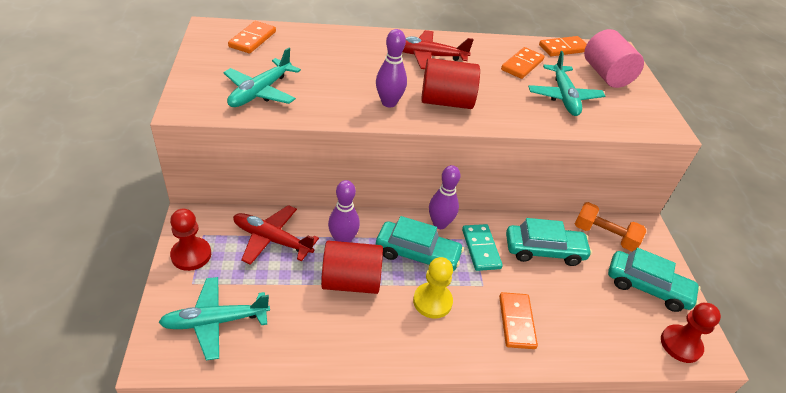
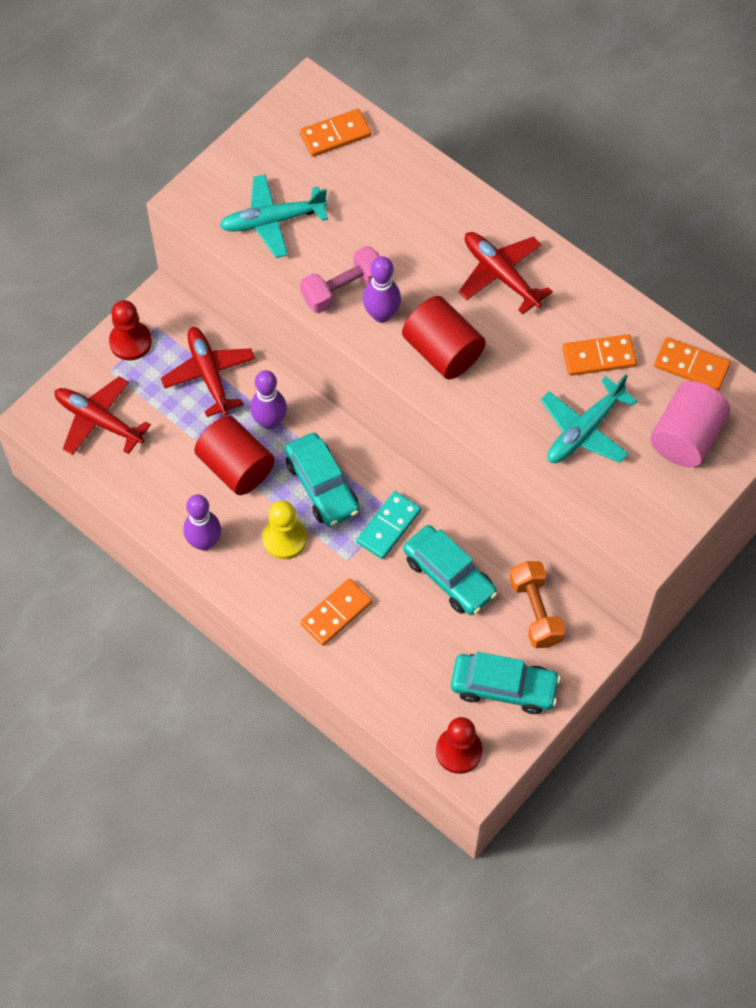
camera: 50 degrees right, 20 degrees up
turquoise plane [159,277,270,361] -> red plane [55,376,151,455]
purple bowling pin [429,165,460,229] -> purple bowling pin moved to [183,494,221,551]
turquoise car [608,248,701,312] -> turquoise car turned 60 degrees counterclockwise [451,652,561,714]
none -> pink dumbbell [300,246,380,313]

